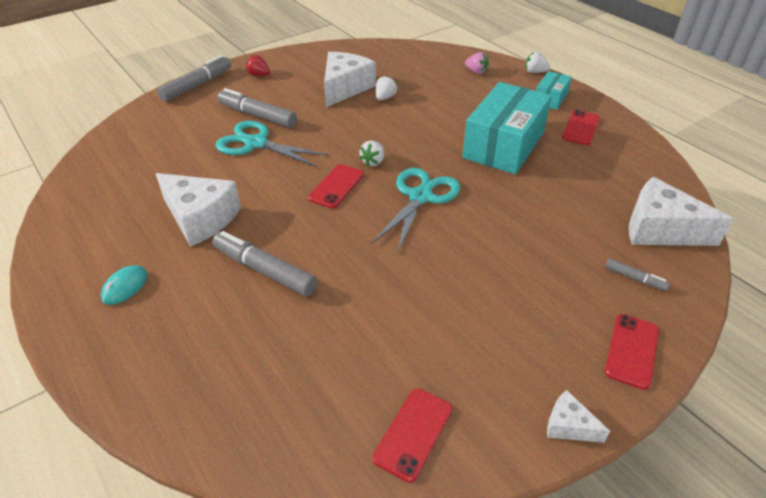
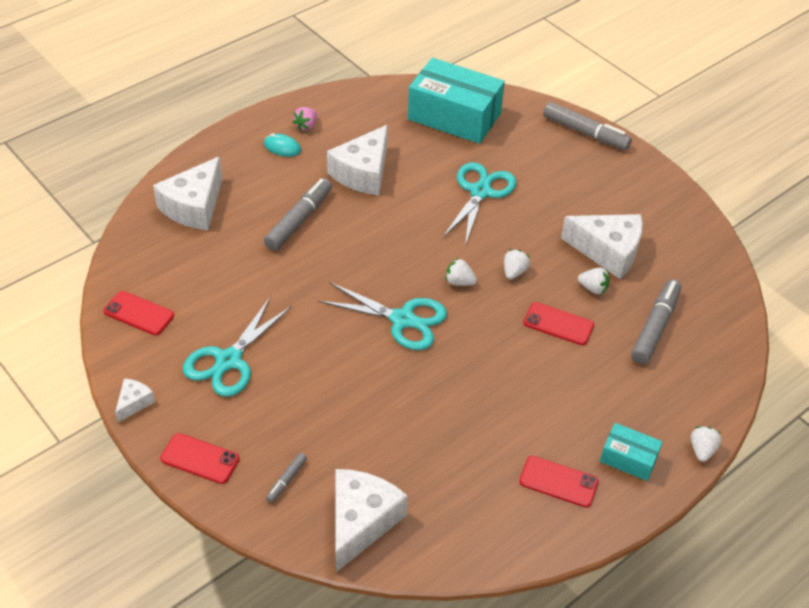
camera: 85 degrees right, 5 degrees up
grey marker [217,88,297,128] -> grey marker moved to [631,279,682,364]
red strawberry [246,55,270,76] -> none
red phone [308,164,364,208] -> red phone moved to [523,302,594,345]
turquoise box [462,82,552,174] -> turquoise box moved to [408,58,505,144]
pink strawberry [465,52,489,74] -> pink strawberry moved to [293,107,317,131]
none -> white cheese [153,156,222,230]
none -> turquoise scissors [183,296,292,397]
none -> white strawberry [504,249,530,280]

